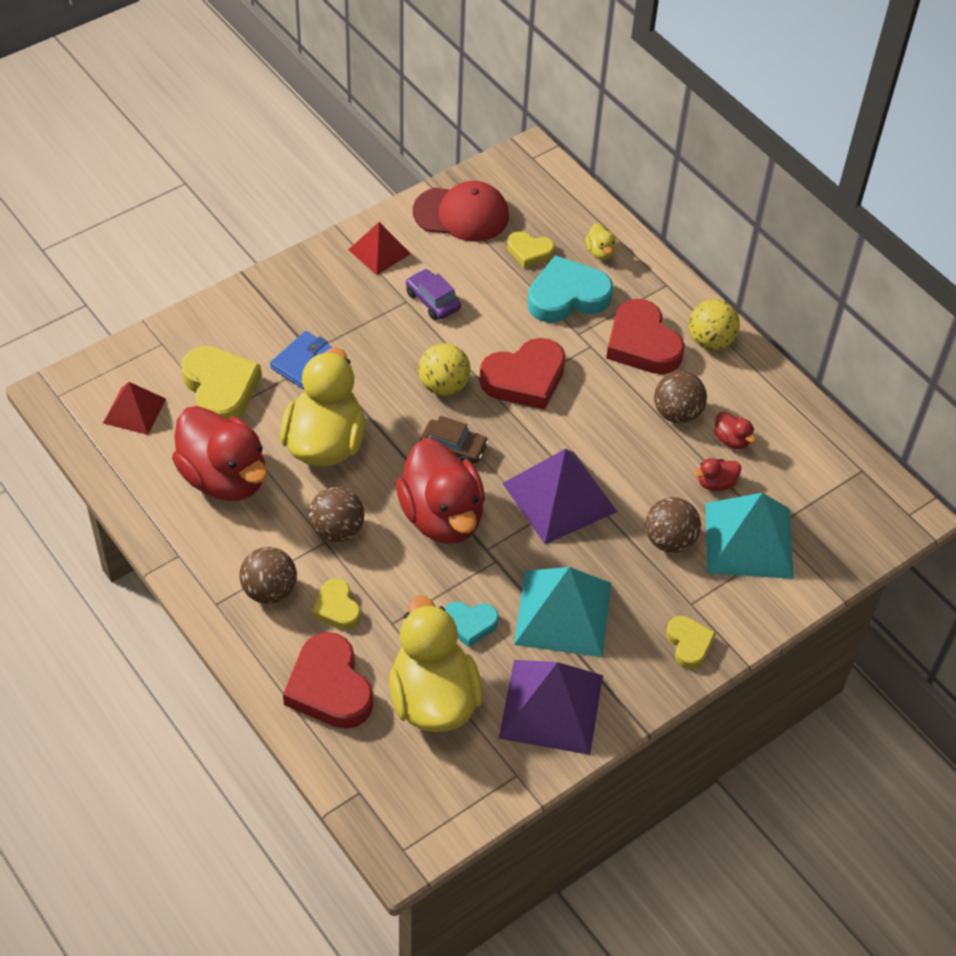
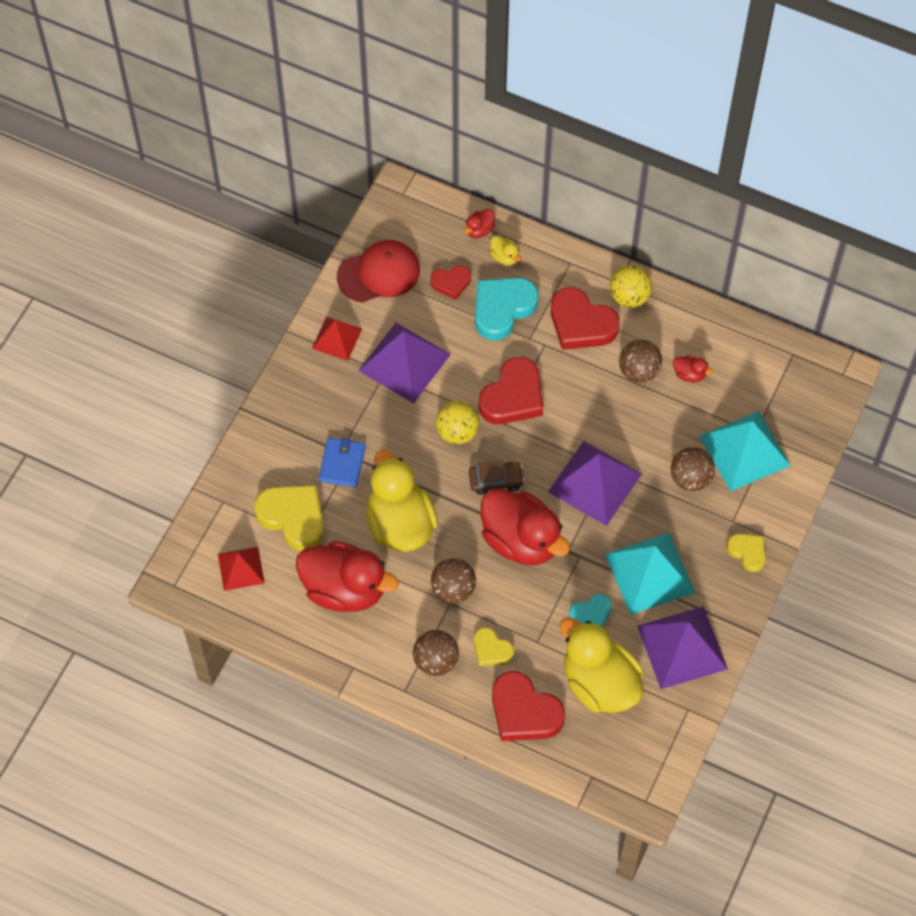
camera: 25 degrees left, 10 degrees up
purple car [406,269,461,320] -> purple pyramid [358,323,451,404]
yellow heart [507,232,555,268] -> red heart [430,265,471,300]
red duck [694,458,741,491] -> red duck moved to [464,209,495,238]

